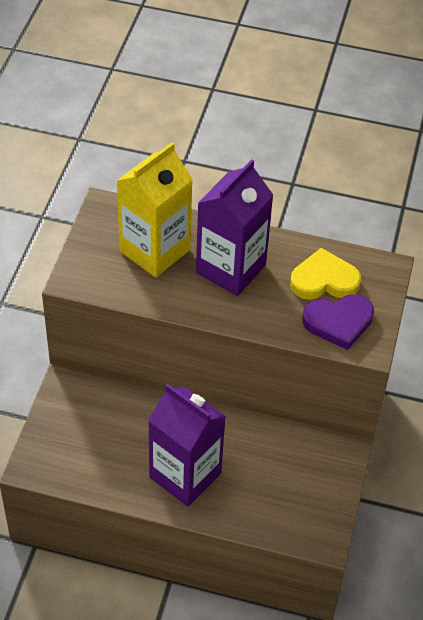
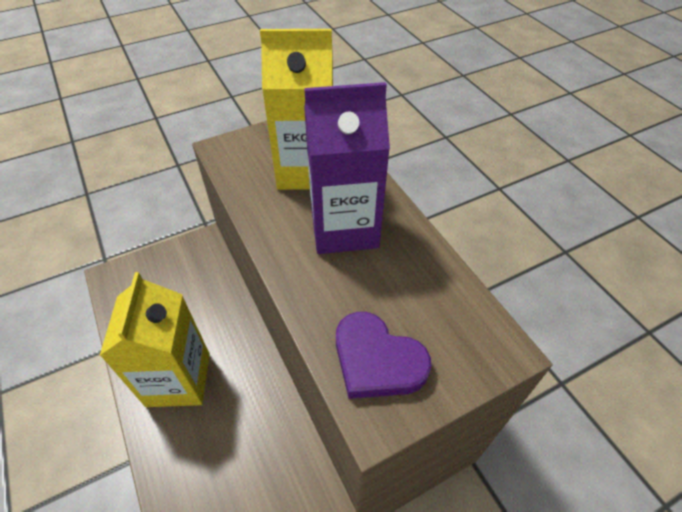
camera: 50 degrees right, 0 degrees up
purple carton [148,383,226,507] -> yellow carton [99,272,210,407]
yellow heart [290,248,361,300] -> none

